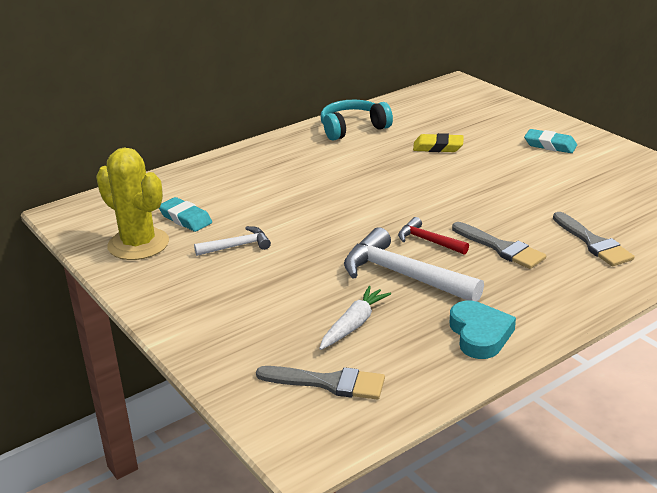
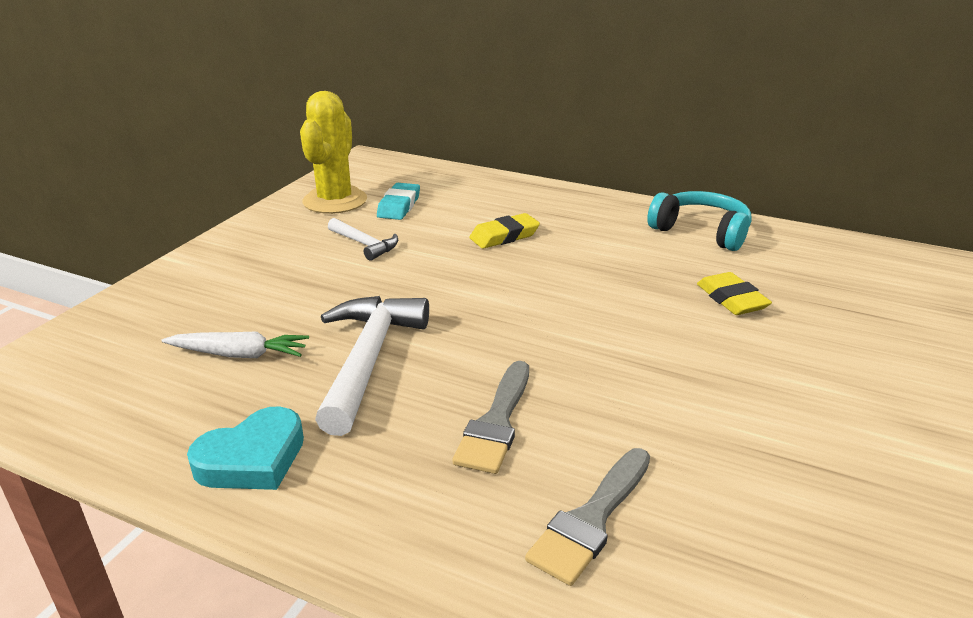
camera: 60 degrees right, 0 degrees up
grey brush [256,366,385,399] -> none
red hammer [398,217,469,255] -> none
turquoise eraser [524,129,577,153] -> none
none -> yellow eraser [469,213,540,249]

